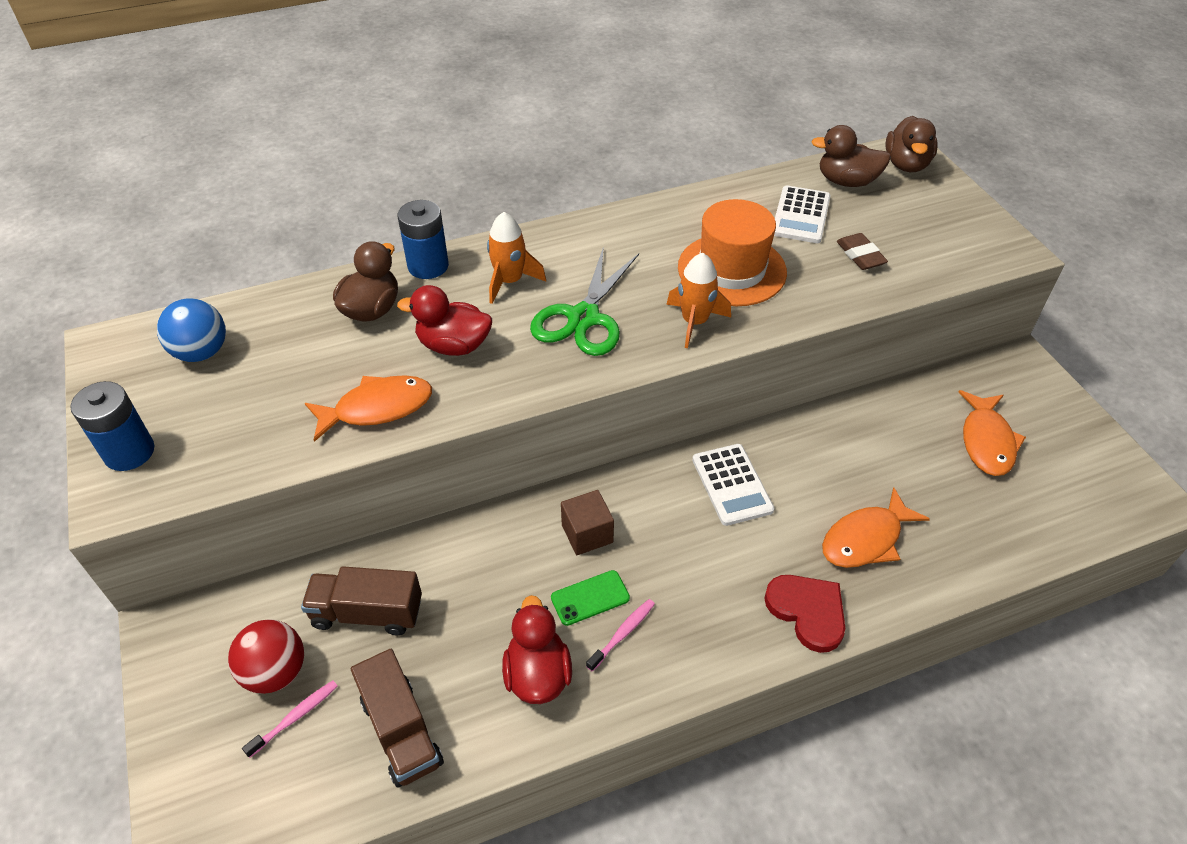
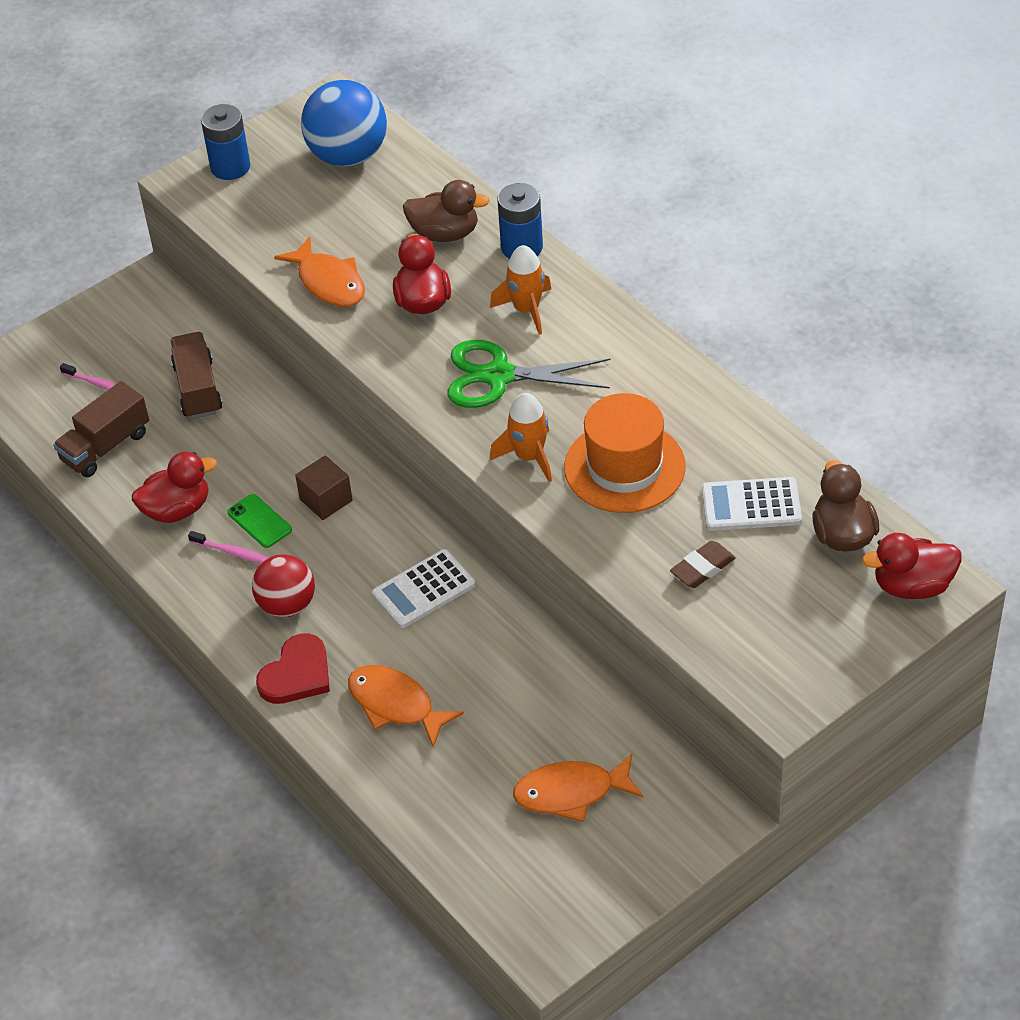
camera: 75 degrees right, 0 degrees up
blue ball [157,298,226,362] -> blue ball [301,80,387,167], size x1.52
red ball [228,619,304,694] -> red ball moved to [252,554,315,617]
brown duck [886,116,938,172] -> red duck [862,533,961,599]

